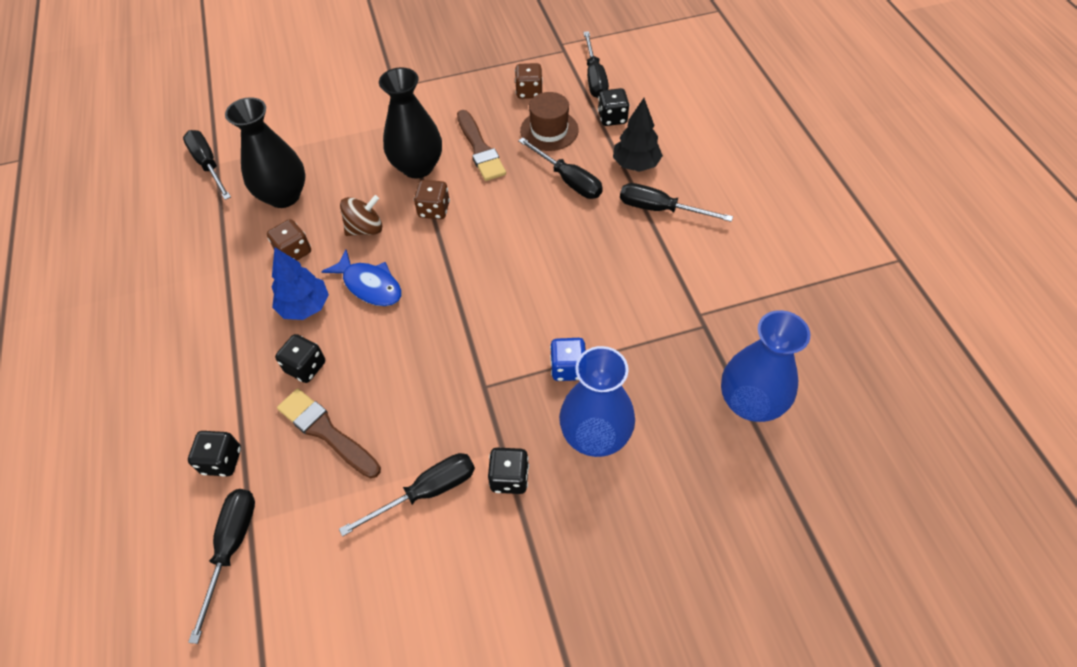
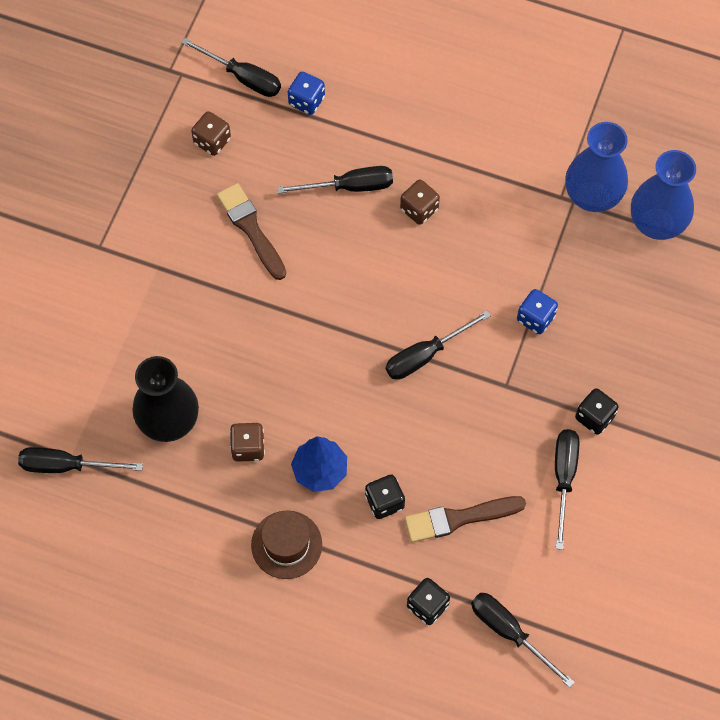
camera: 55 degrees left, 10 degrees up
blue fish [321,250,401,306] -> none
brown spinning top [340,195,382,236] -> none
black vase [379,67,442,179] -> none
brown dice [414,180,450,219] -> brown dice moved to [400,180,440,225]
brown brush [457,110,506,181] -> brown brush turned 135 degrees counterclockwise [217,183,286,280]
brown hat [520,92,579,151] -> brown hat moved to [251,510,322,579]
blue vase [559,346,635,457] -> blue vase moved to [565,122,628,212]
black dice [598,88,630,126] -> blue dice [288,72,325,115]
black tree [613,98,663,172] -> none
black screwdriver [620,183,733,222] -> black screwdriver moved to [386,310,491,380]

